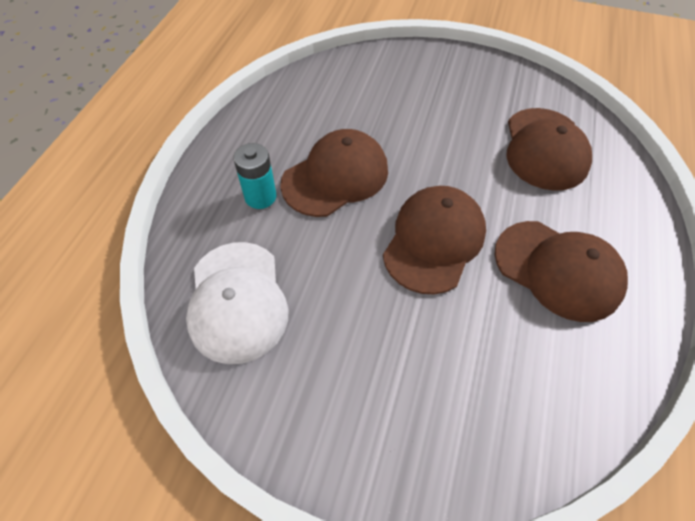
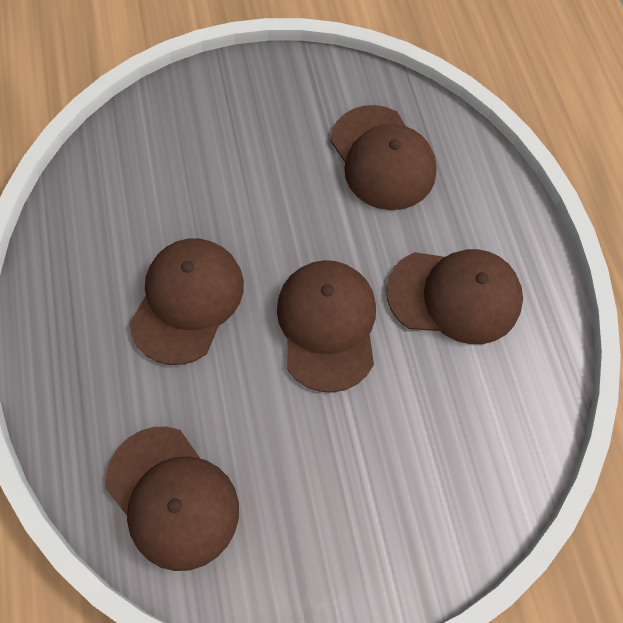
camera: 30 degrees left, 10 degrees up
white cap [186,242,288,364] -> brown cap [105,427,239,571]
turquoise battery [233,143,276,209] -> none

